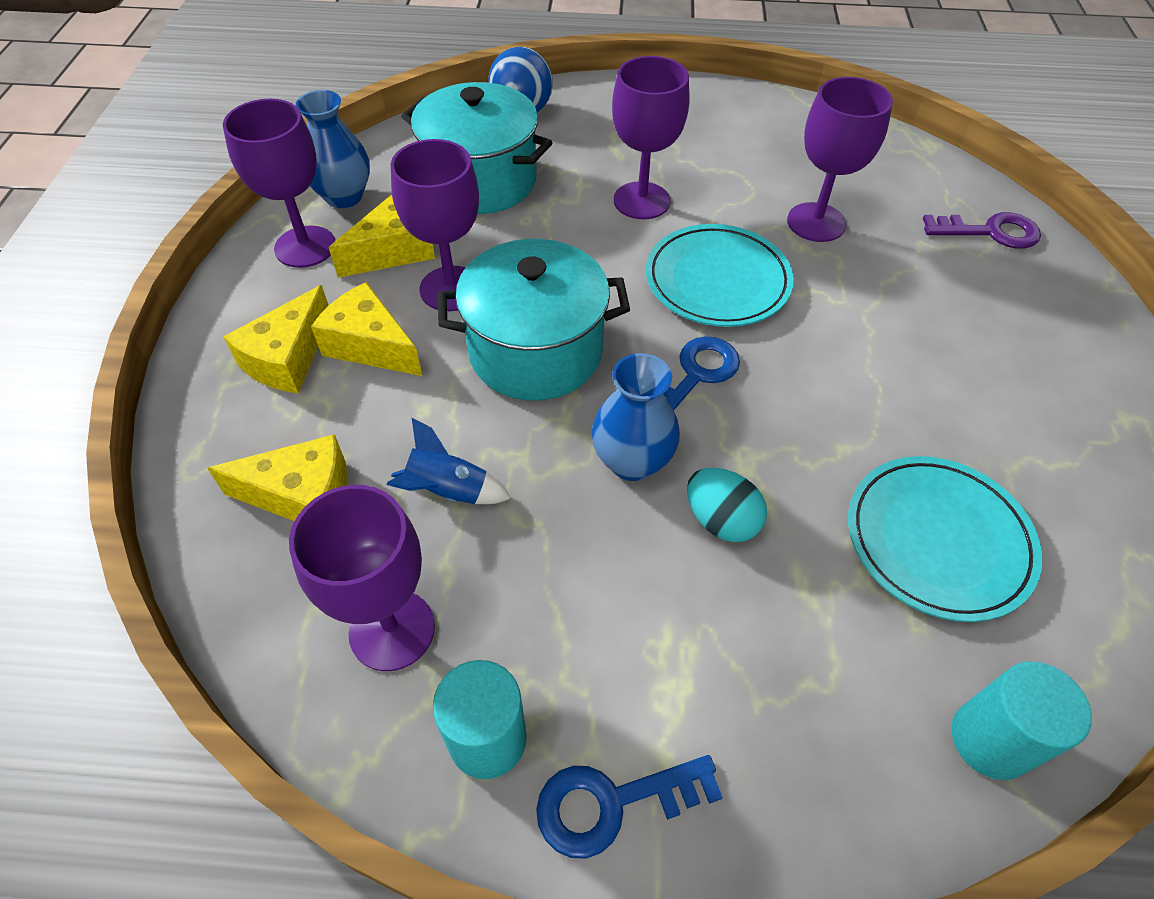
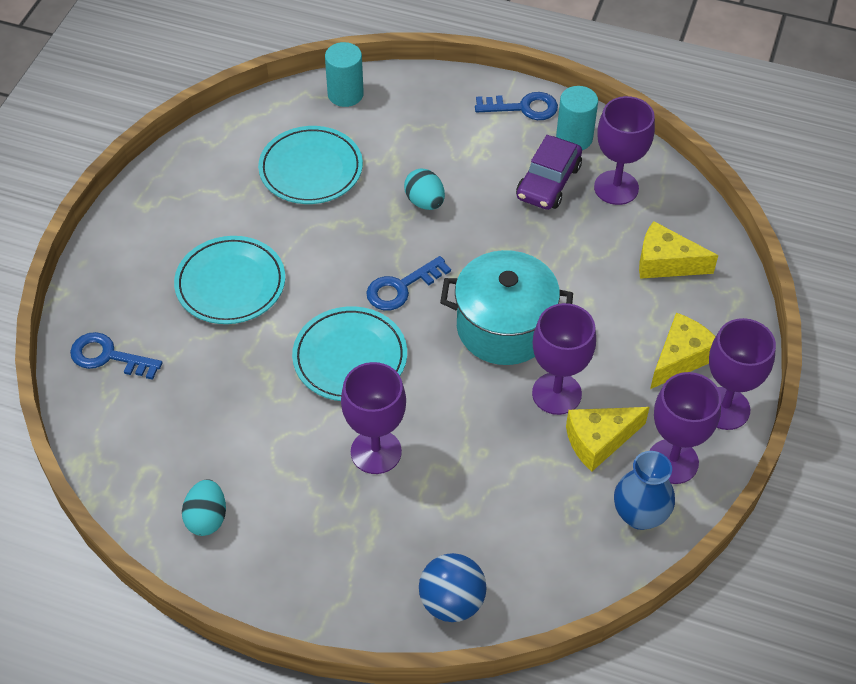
camera: 165 degrees left, 0 degrees up
yellow cheese [311,282,422,376] -> none
blue rocket [386,418,511,504] -> none
turquoise pot [401,82,552,214] -> none
blue vase [591,353,680,481] -> none
purple goblet [787,77,893,242] -> purple goblet moved to [709,318,776,430]
purple key [923,212,1041,249] -> blue key [70,332,163,380]
none -> turquoise plate [174,236,285,324]
none -> turquoise egg [182,479,226,536]
none -> purple car [516,135,582,210]

